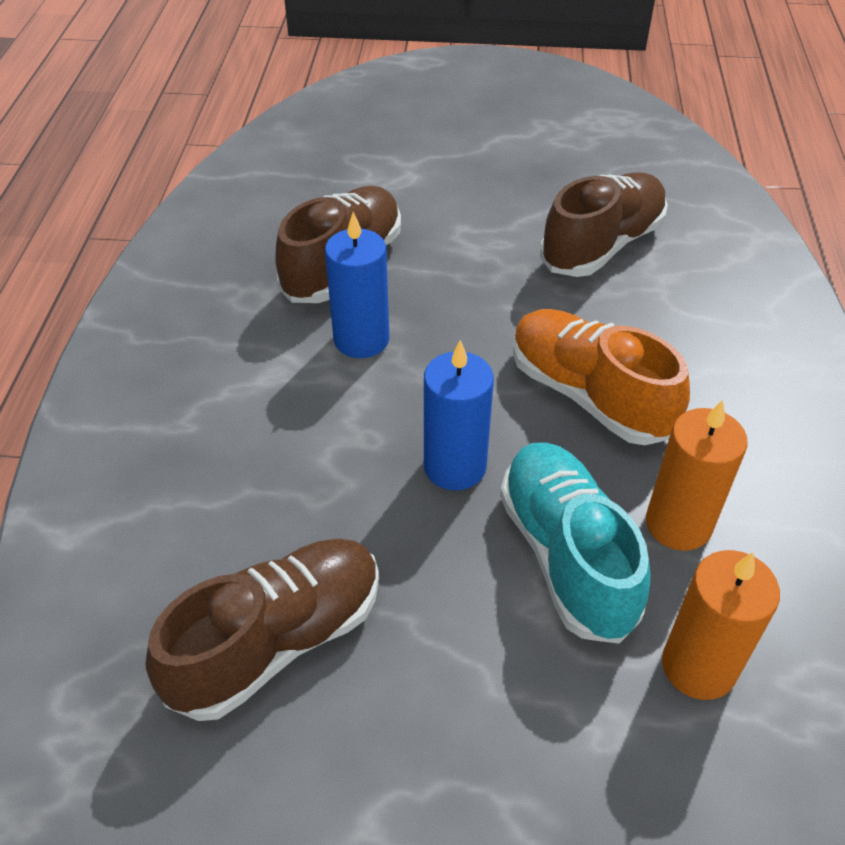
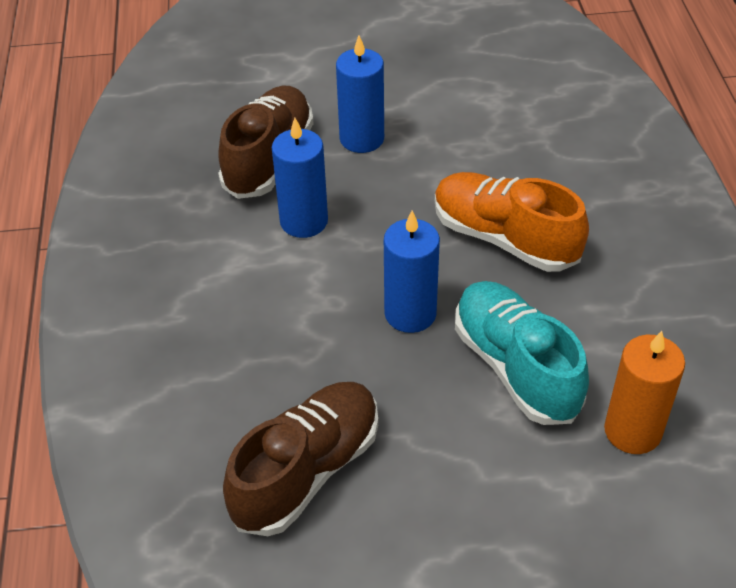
camera: 10 degrees left, 0 degrees up
brown shoe [540,172,668,277] -> none
orange candle [646,400,748,551] -> none
none -> blue candle [336,35,384,153]

